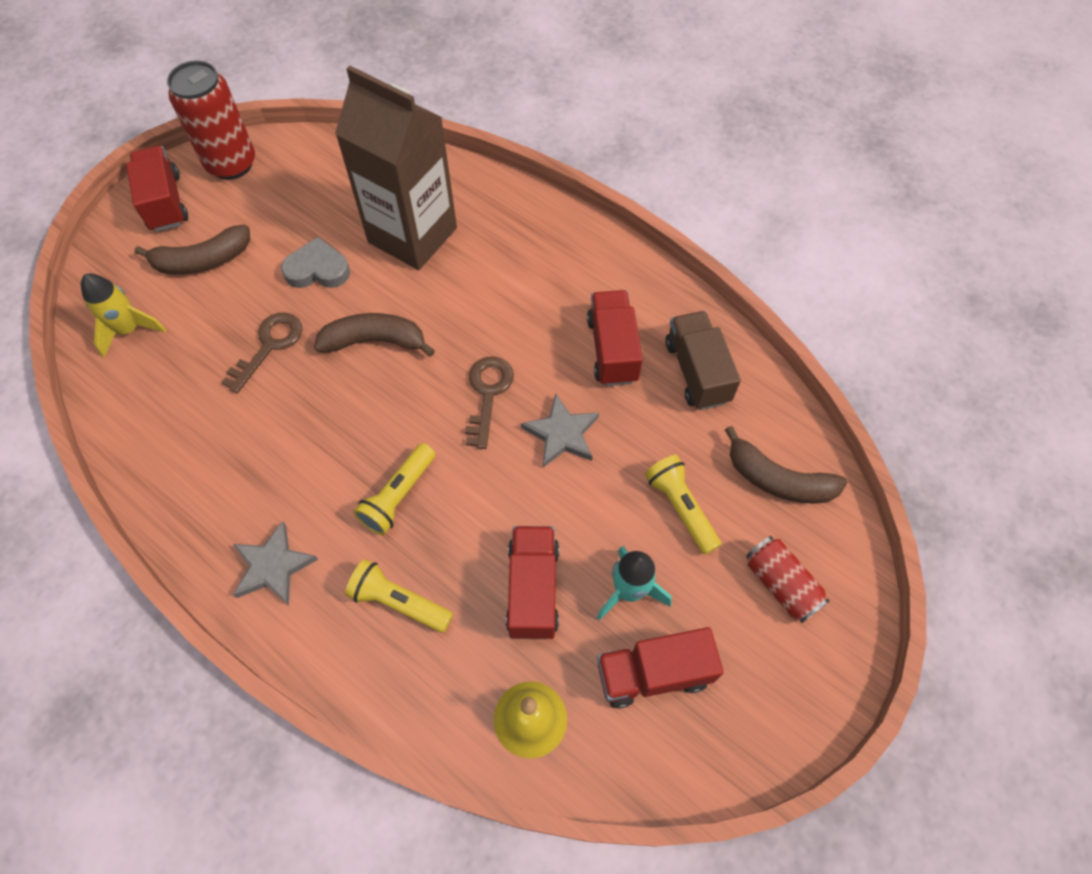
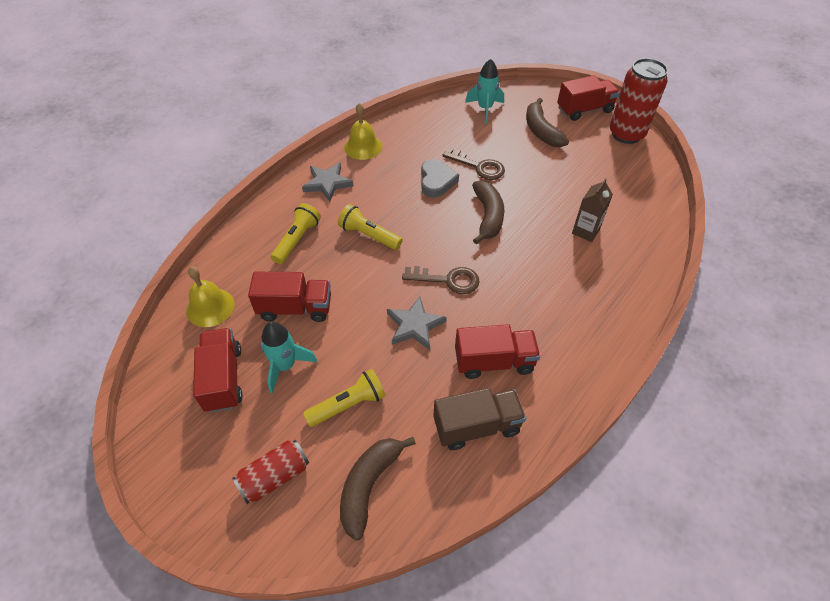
camera: 90 degrees right, 10 degrees down
yellow rocket [81,274,166,357] -> turquoise rocket [465,59,504,123]
grey heart [281,237,350,288] -> grey heart moved to [421,159,459,197]
brown carton [335,65,457,270] -> brown carton [572,178,613,242], size x0.43
none -> yellow bell [344,103,382,160]

